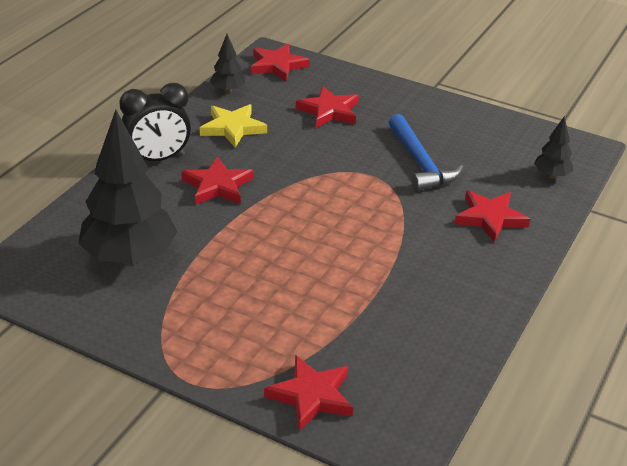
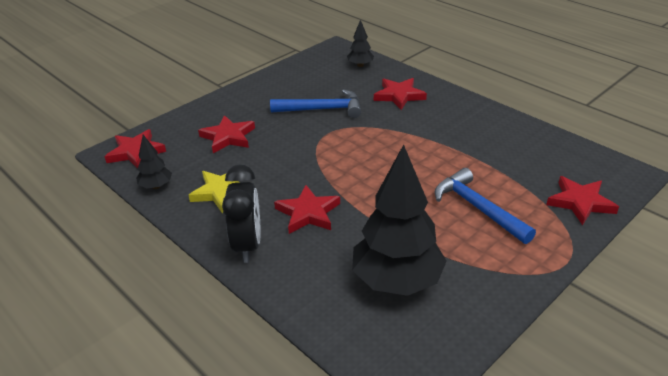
camera: 70 degrees left, 0 degrees up
none -> blue hammer [435,168,536,244]

